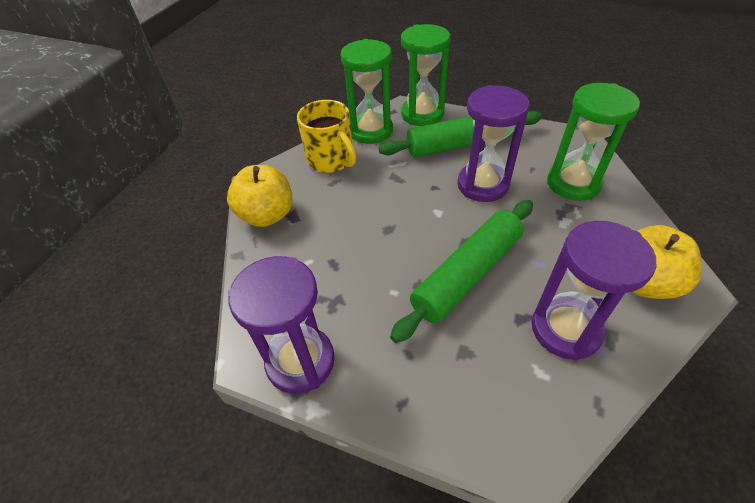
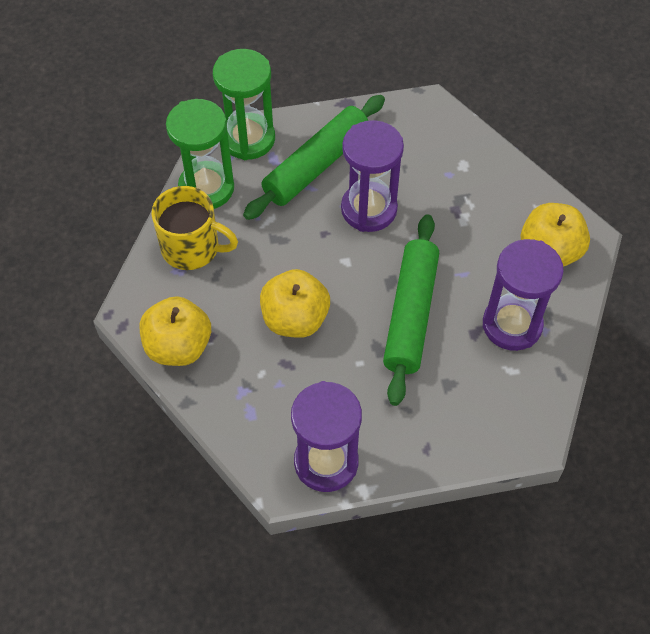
camera: 35 degrees left, 10 degrees up
green hourglass [547,83,640,201] -> none
none -> yellow apple [260,269,330,338]

